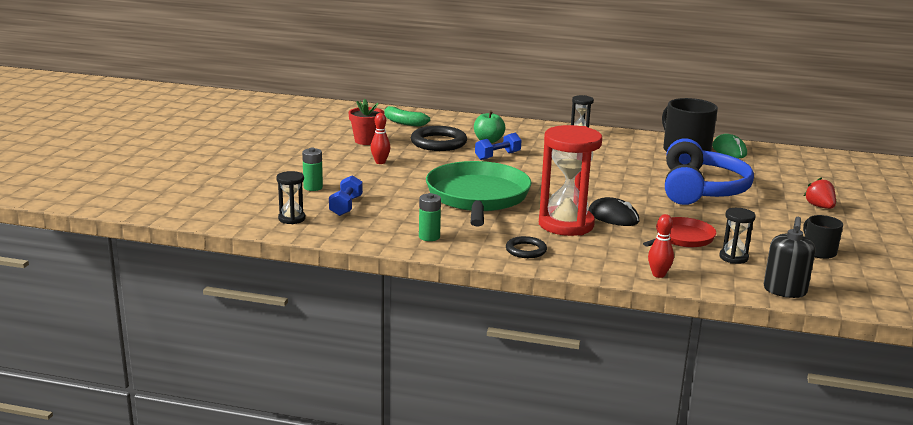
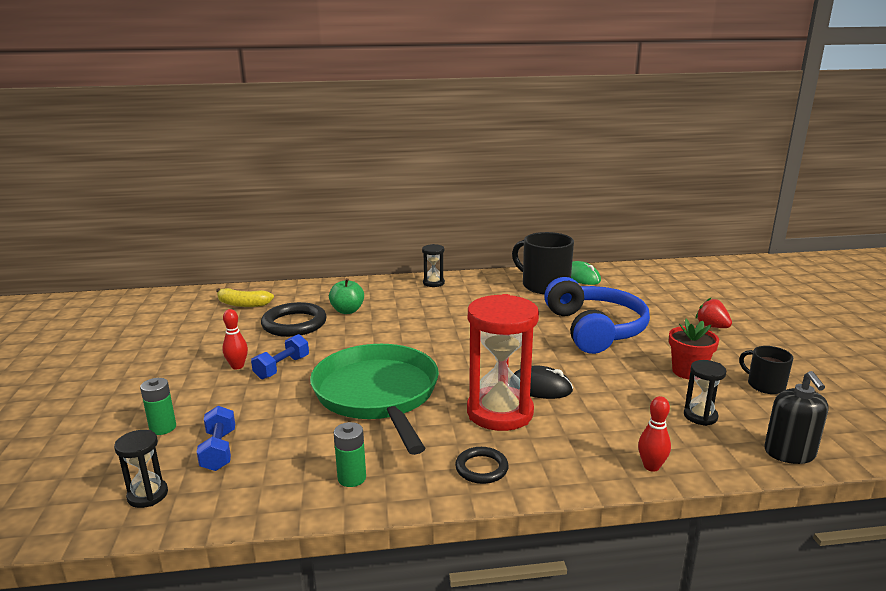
camera: 20 degrees left, 0 degrees up
red flower pot [348,99,384,145] -> red flower pot moved to [669,319,719,379]
green banana [385,106,430,127] -> yellow banana [216,288,274,307]
blue dumbbell [475,133,522,160] -> blue dumbbell moved to [251,334,309,380]
red pan [643,217,717,247] -> none

